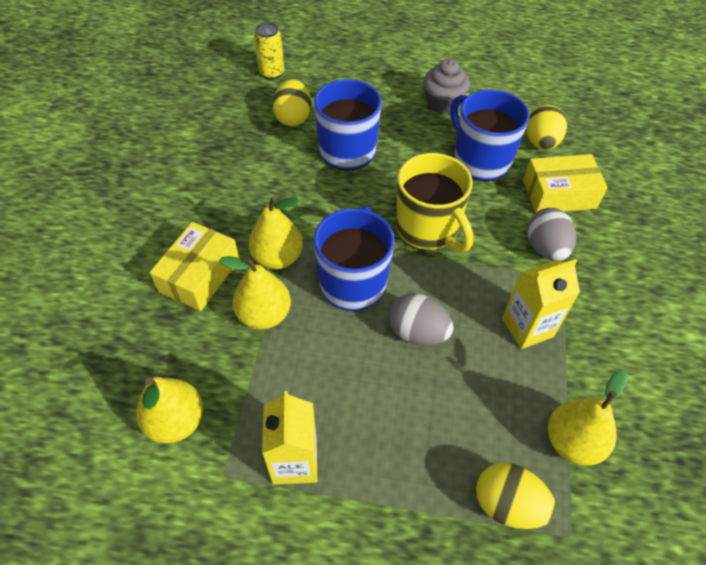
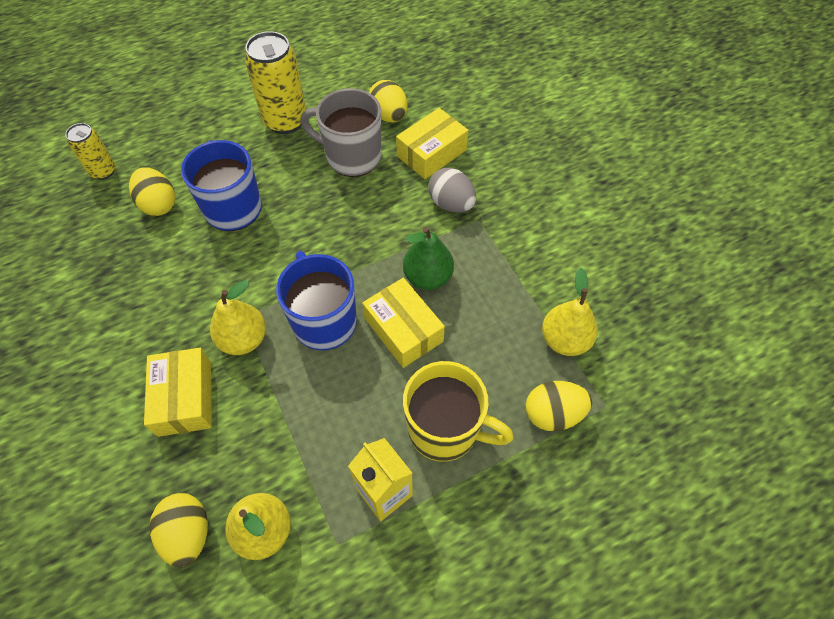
camera: 35 degrees left, 5 degrees up
yellow pear [219,256,291,330] -> none
grey egg [389,293,453,345] -> yellow box [362,278,445,368]
yellow mug [396,153,473,252] -> yellow mug moved to [403,361,514,462]
grey cupcake [423,59,470,114] -> yellow can [245,31,306,134]
blue mug [450,89,530,181] -> grey mug [301,88,381,177]
yellow carton [502,259,580,349] -> none
none -> yellow egg [149,493,208,568]
none -> green pear [403,227,454,290]

